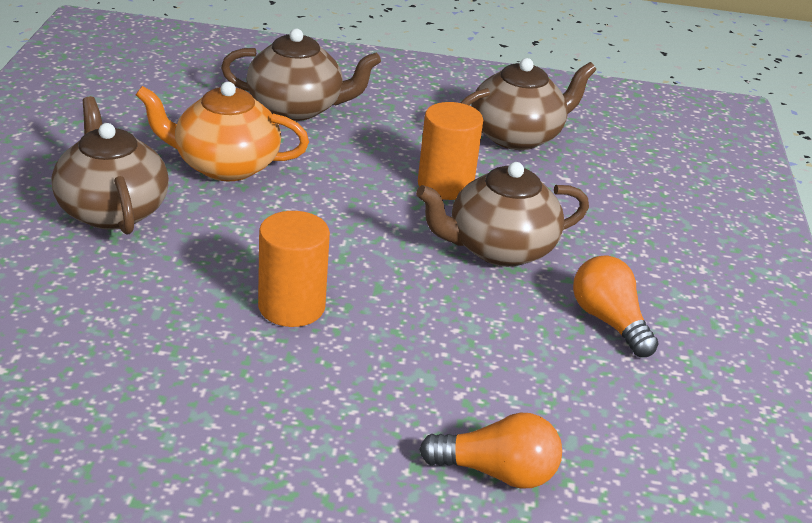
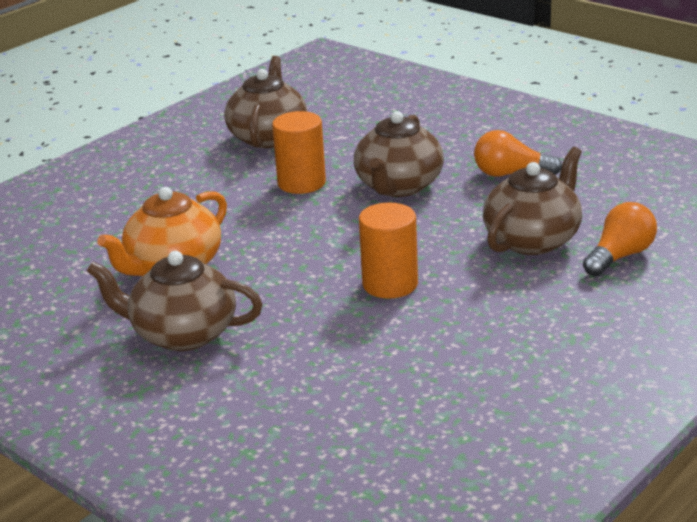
camera: 50 degrees left, 5 degrees down
brown teapot [221,29,381,121] -> brown teapot moved to [483,147,582,255]

